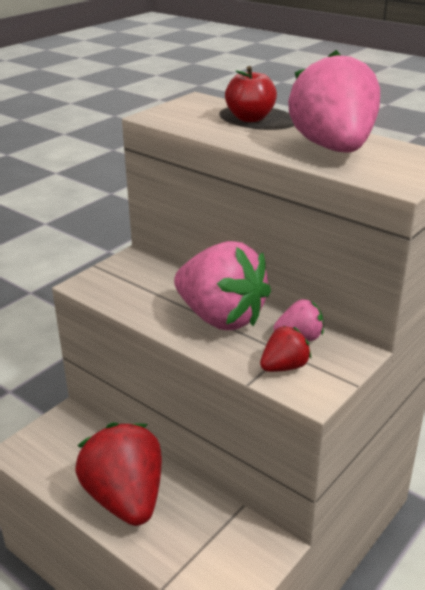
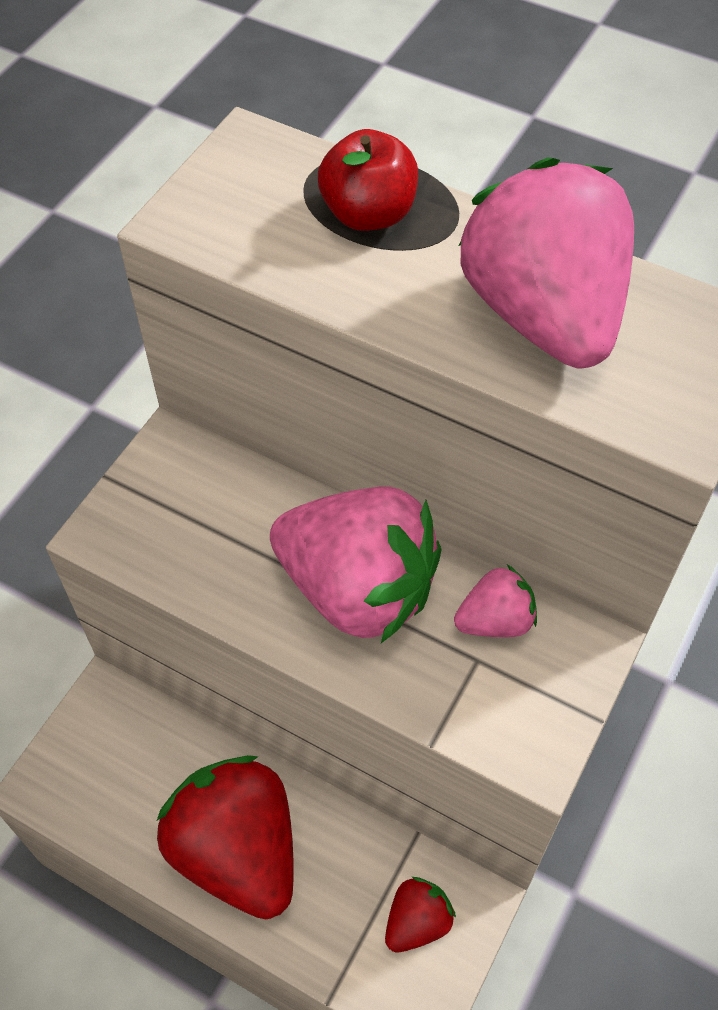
camera: 10 degrees left, 25 degrees up
red strawberry [260,326,311,372] -> red strawberry moved to [385,877,456,952]

